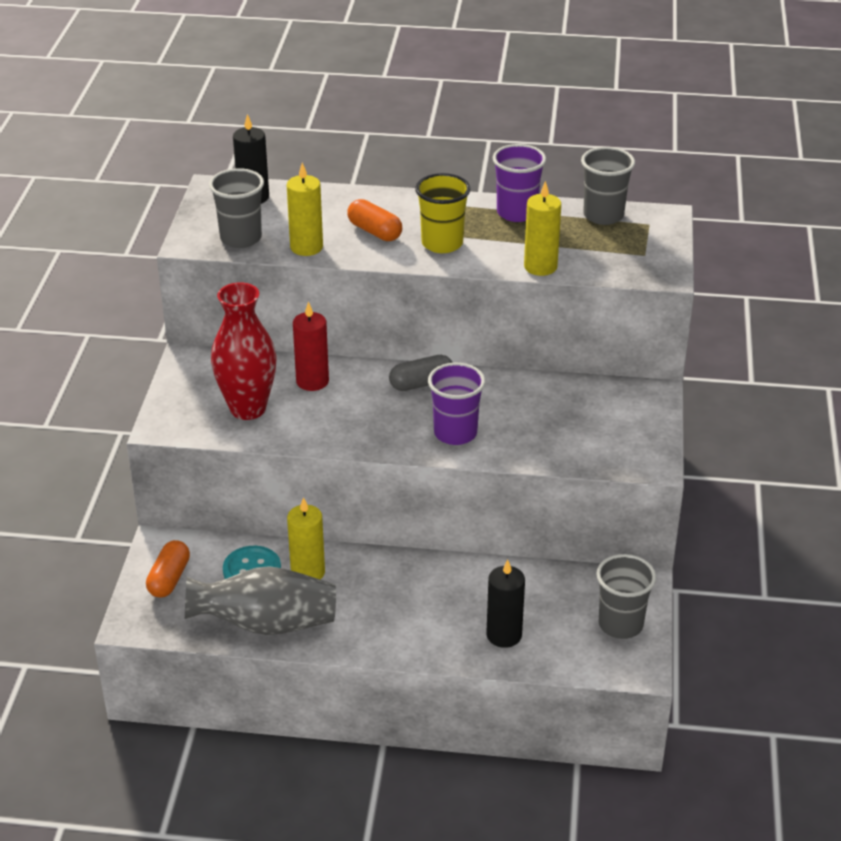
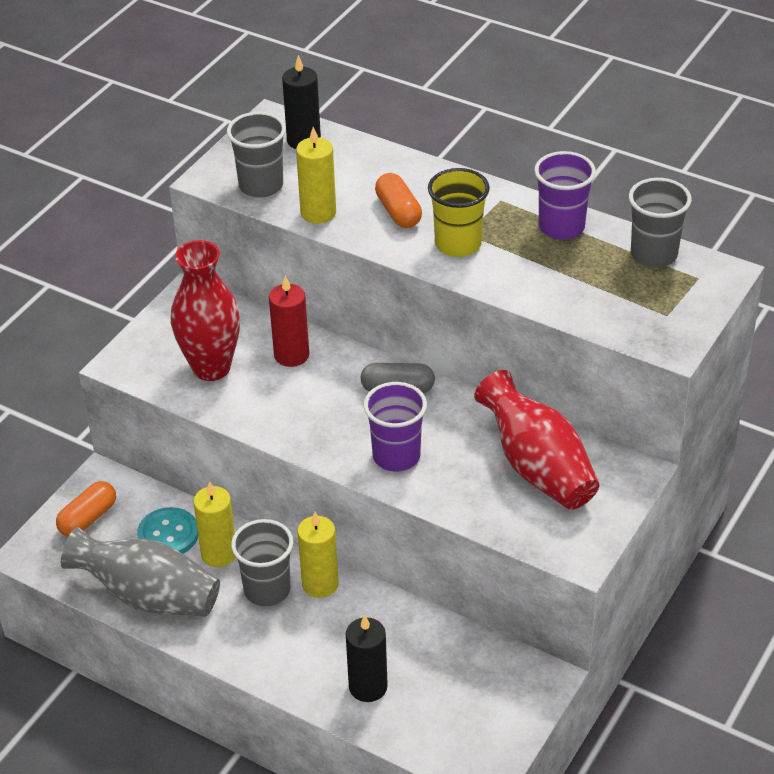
camera: 25 degrees right, 5 degrees up
yellow candle [524,181,561,276] -> yellow candle moved to [297,512,339,598]
grey cup [596,554,656,639] -> grey cup moved to [231,519,293,606]
none -> red vase [474,370,599,510]

